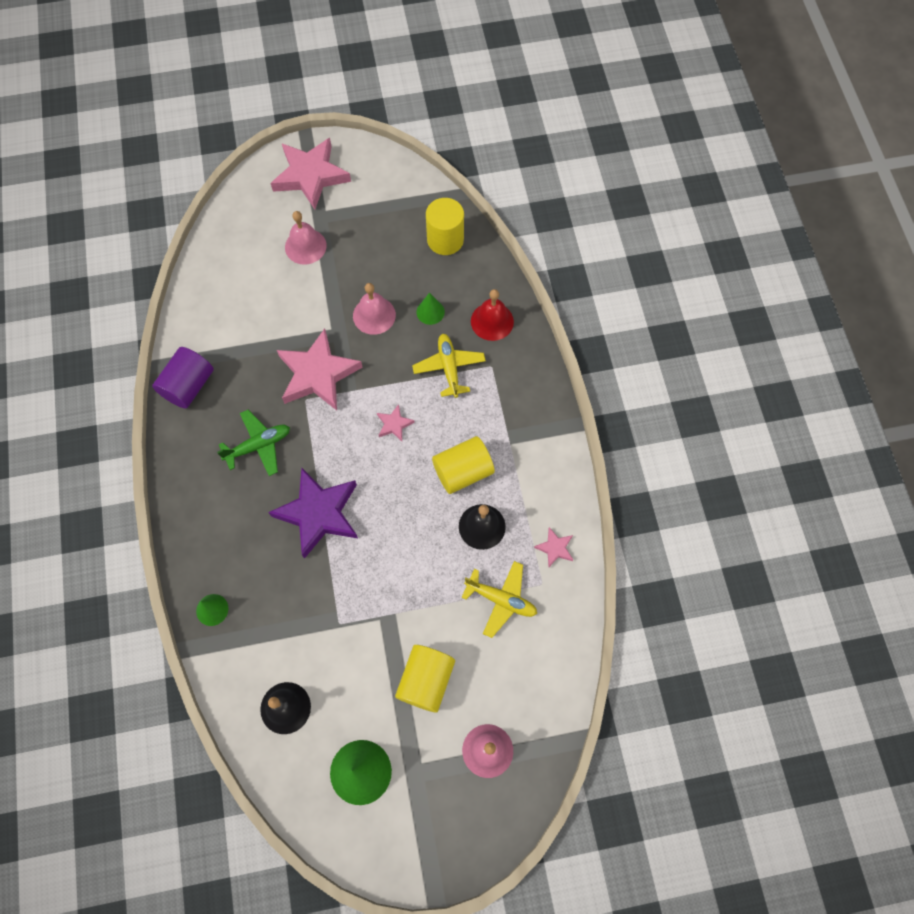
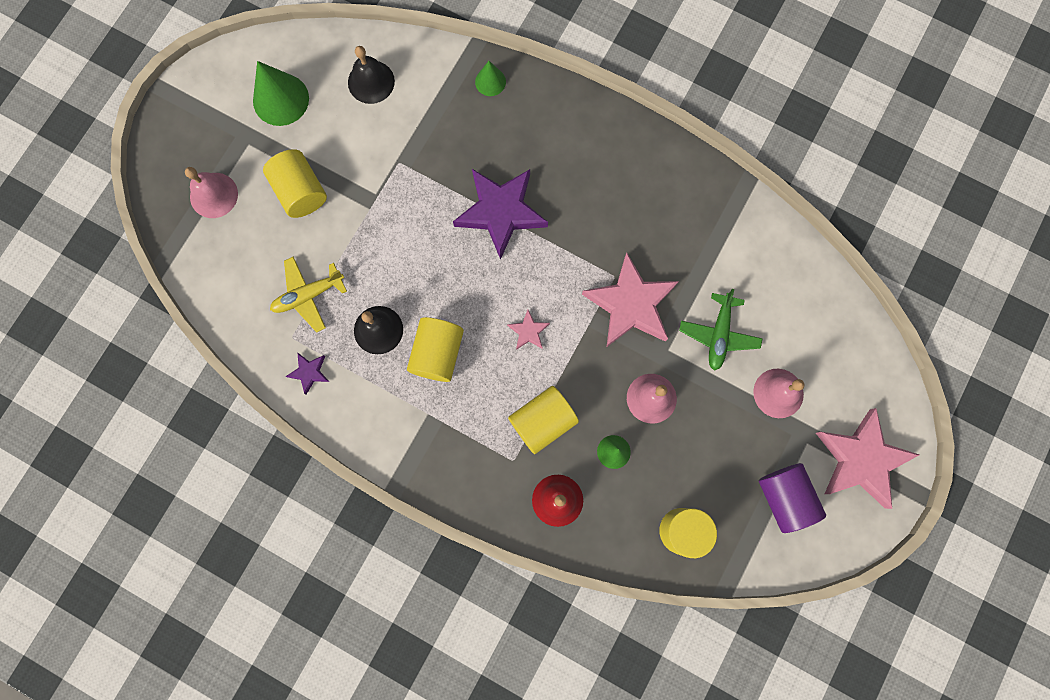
camera: 130 degrees right, 10 degrees up
purple cylinder [152,347,214,409] -> purple cylinder moved to [759,463,826,533]
green plane [217,410,290,476] -> green plane moved to [679,289,763,371]
yellow plane [412,334,486,398] -> yellow cylinder [508,386,579,454]
pink star [534,527,573,567] -> purple star [286,353,329,395]

